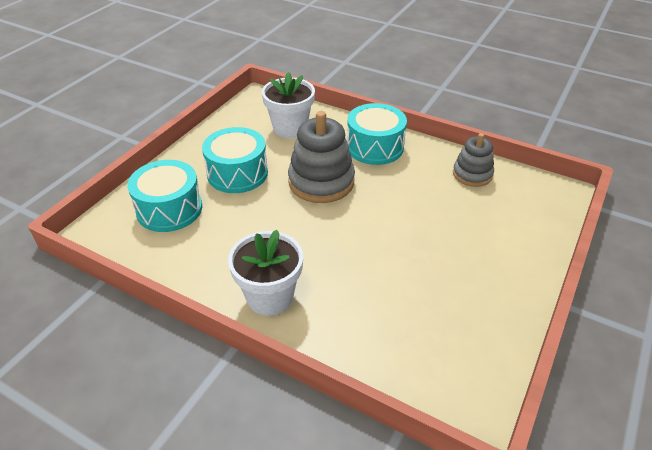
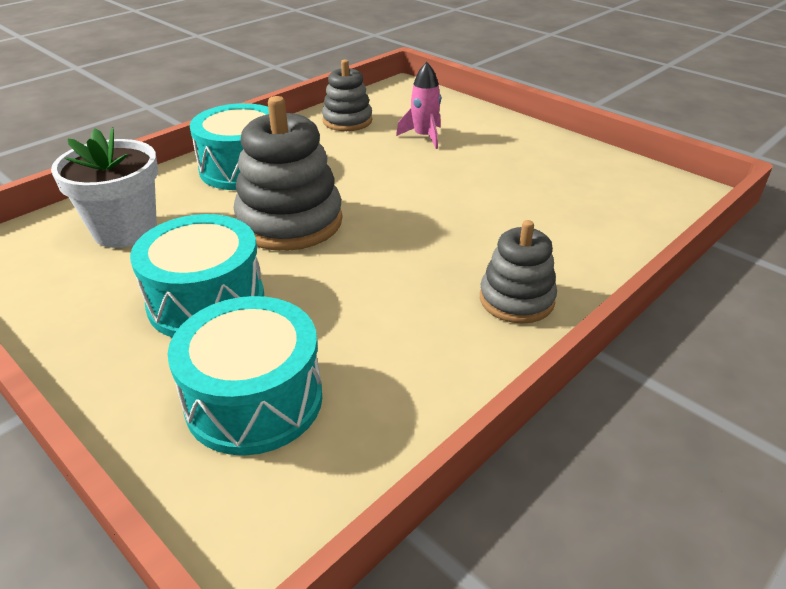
camera: 75 degrees left, 5 degrees down
white flower pot [228,230,303,316] -> grey stacking toy [480,220,557,324]
none -> pink rocket [396,62,441,149]

